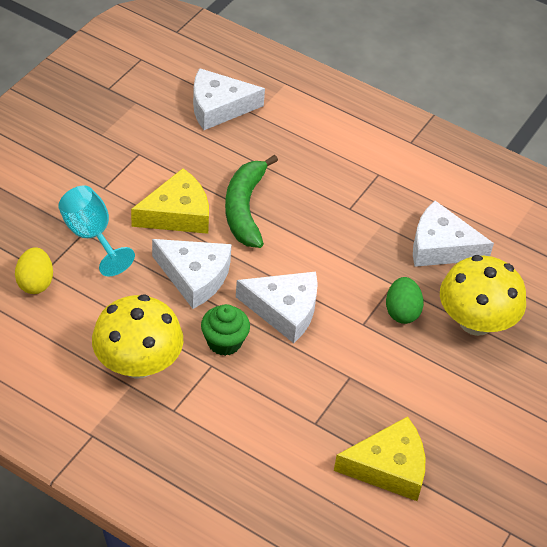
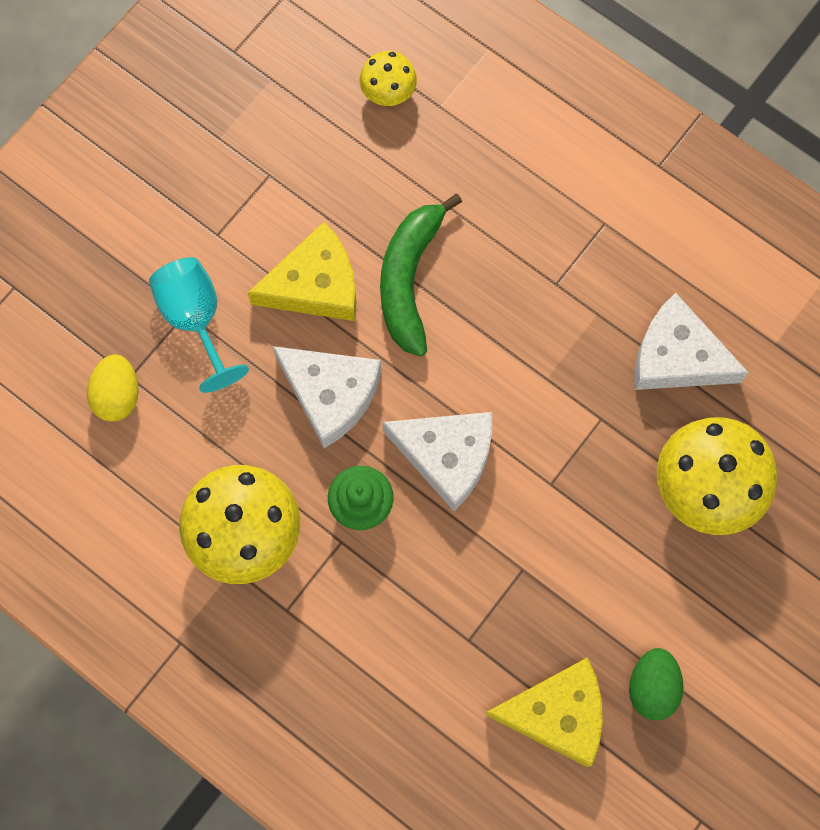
camera: 10 degrees right, 25 degrees up
white cheese [193,68,265,130] -> yellow mushroom [360,51,417,106]
green egg [386,277,424,324] -> green egg moved to [629,648,684,720]

